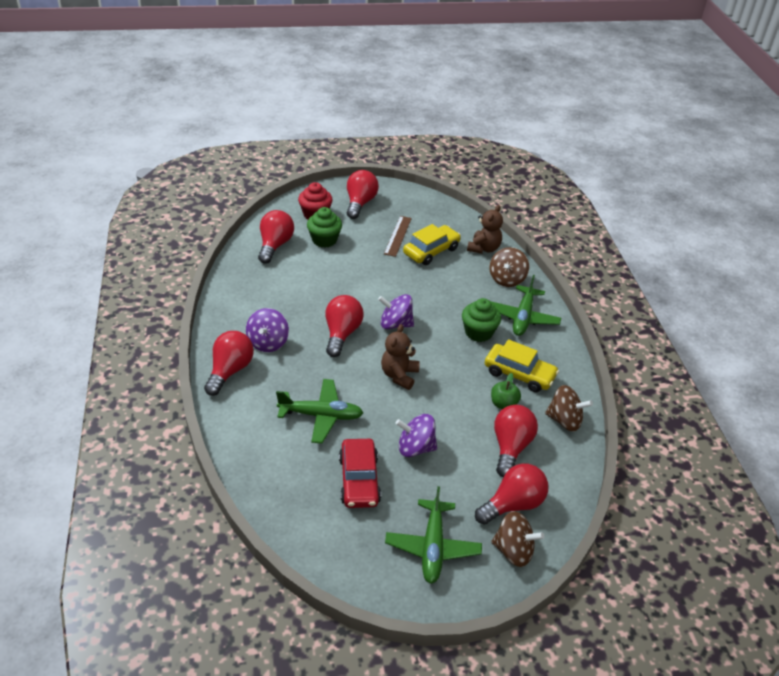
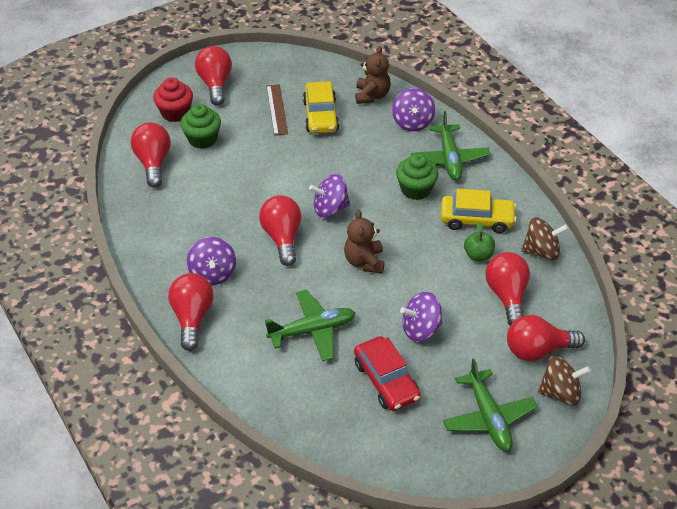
camera: 20 degrees left, 5 degrees up
yellow car [403,224,461,265] -> yellow car turned 150 degrees clockwise [303,81,339,134]
red light bulb [475,463,548,525] -> red light bulb turned 135 degrees counterclockwise [507,315,585,361]
brown spinning top [489,247,529,287] -> purple spinning top [392,88,435,132]

